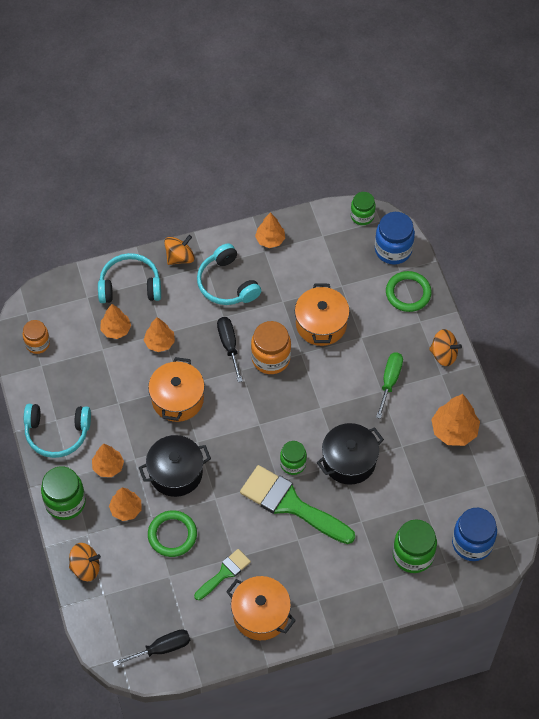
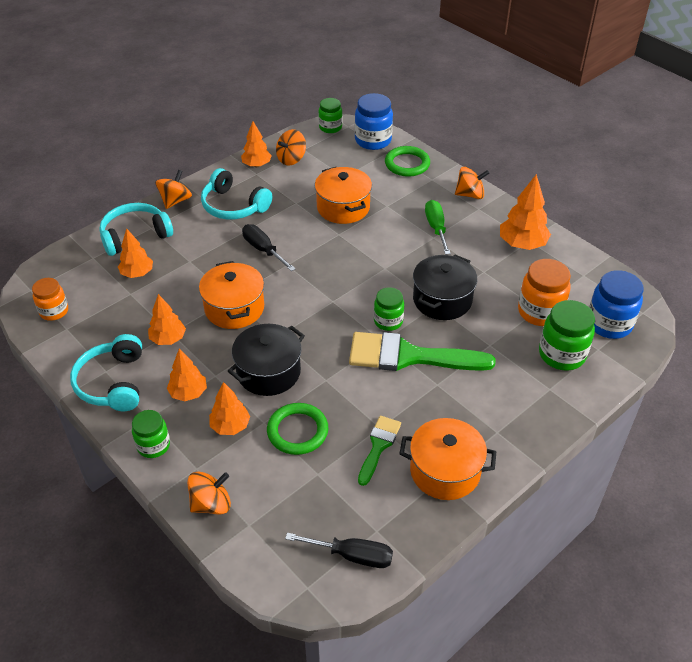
camera: 25 degrees left, 15 degrees down
turquoise headphones [24,404,91,458] -> turquoise headphones turned 105 degrees clockwise [70,334,142,411]
green jar [41,467,86,520] -> green jar [132,410,170,458], size x0.64
black screwdriver [113,629,190,667] -> black screwdriver turned 60 degrees clockwise [285,533,393,568]
orange tree [144,317,175,352] -> orange tree moved to [148,294,186,345]
orange jar [251,321,291,374] -> orange jar moved to [518,259,571,326]
none -> orange spinning top [276,129,306,166]

